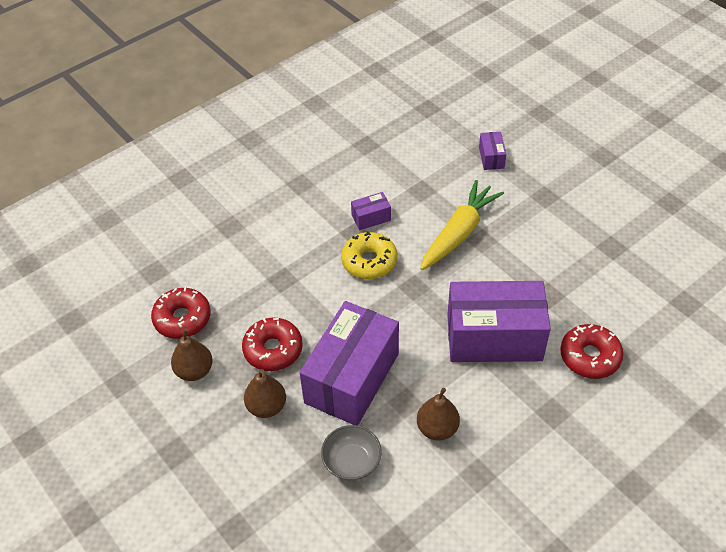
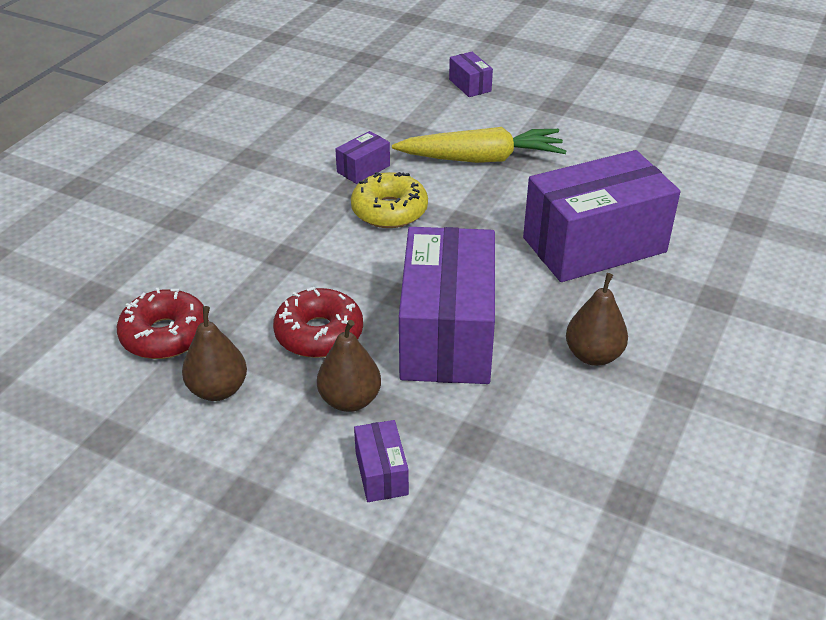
camera: 25 degrees left, 10 degrees down
grey bowl [321,425,382,481] -> none
yellow carrot [420,180,504,270] -> yellow carrot turned 75 degrees clockwise [392,127,566,163]
red donut [560,324,623,379] -> none
none -> purple box [354,420,409,502]

